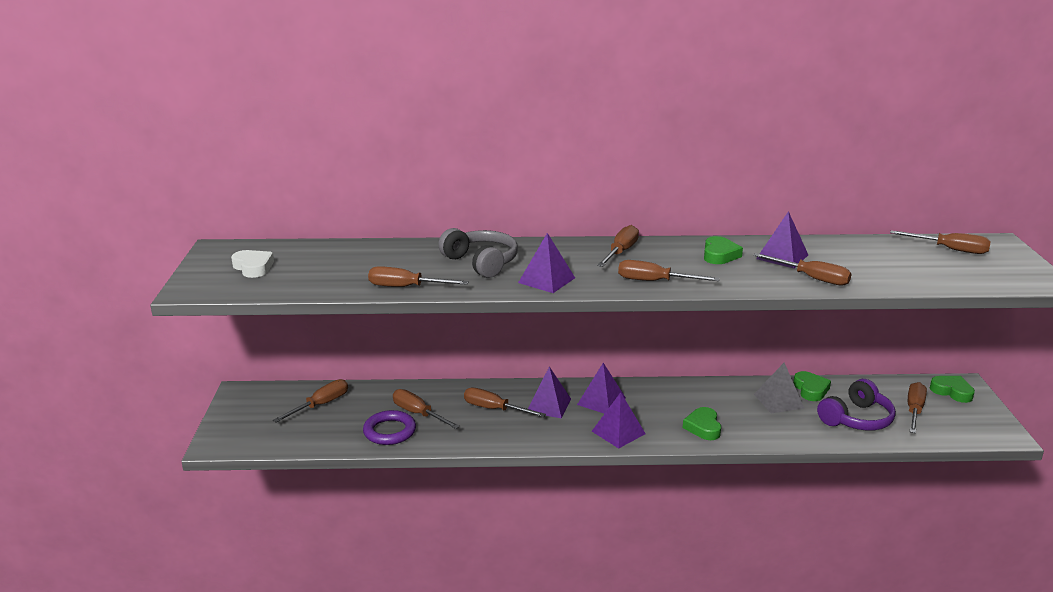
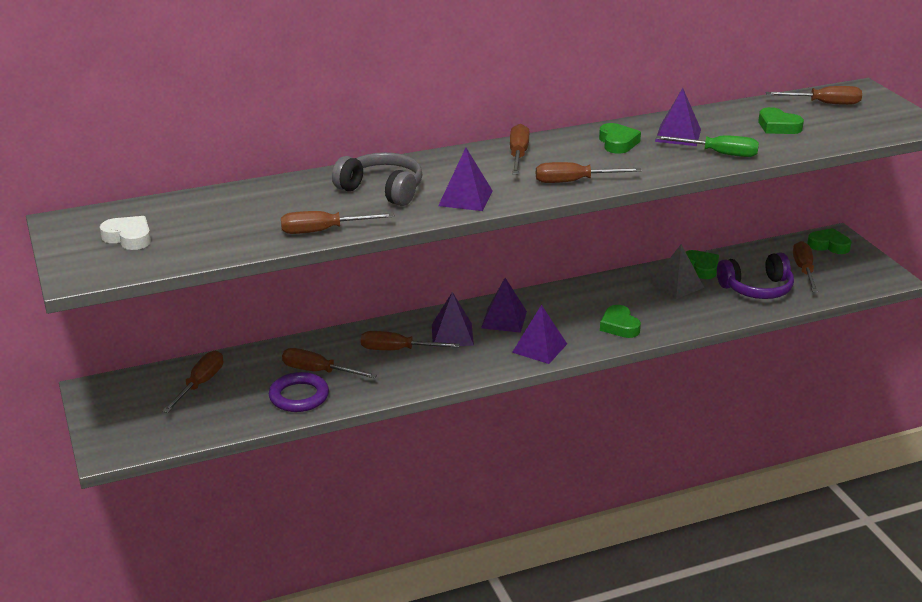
camera: 20 degrees left, 5 degrees up
brown screwdriver [753,253,852,286] -> green screwdriver [656,135,759,157]
purple headphones [817,379,896,431] -> purple headphones turned 45 degrees clockwise [717,252,794,299]
none -> green heart [758,107,804,134]

